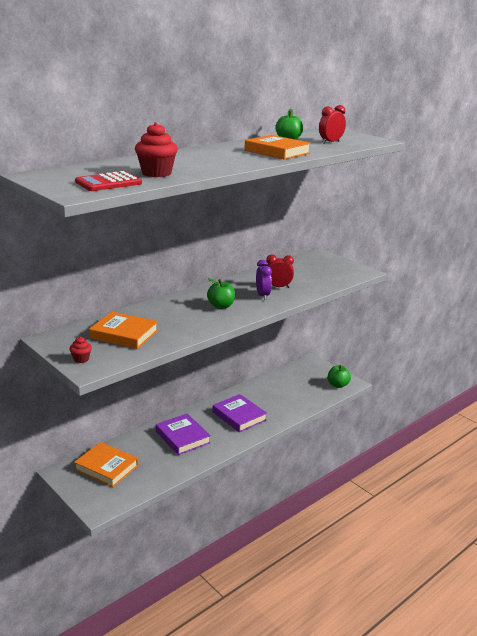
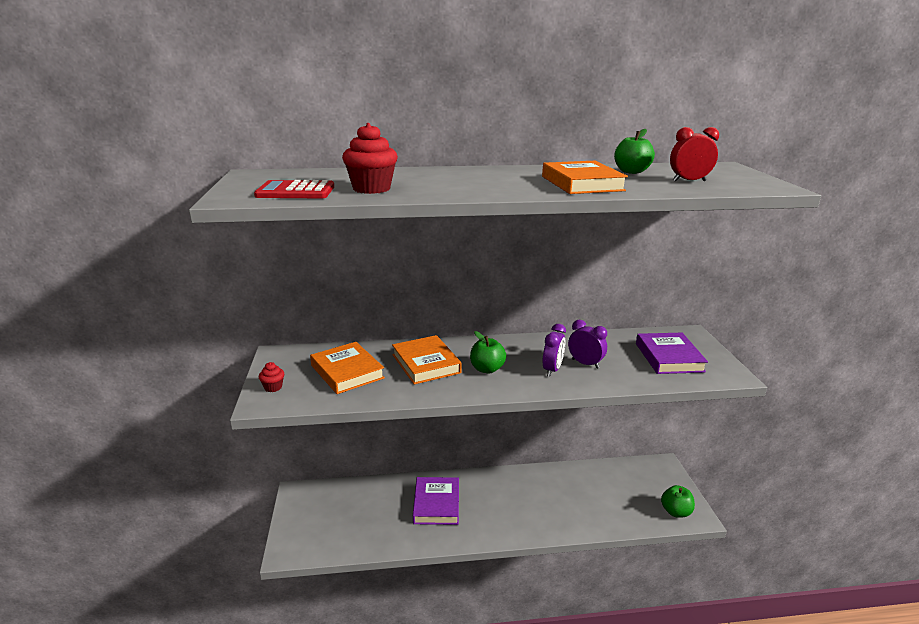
camera: 35 degrees right, 0 degrees up
orange book [74,442,138,487] -> orange book moved to [392,335,462,384]
purple book [213,394,267,432] -> purple book moved to [636,333,708,374]
red clock [266,255,294,288] -> purple clock [568,320,607,368]

